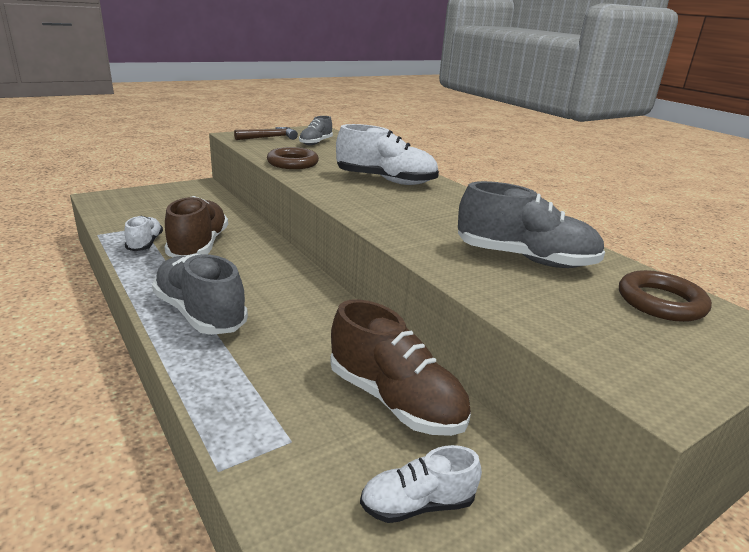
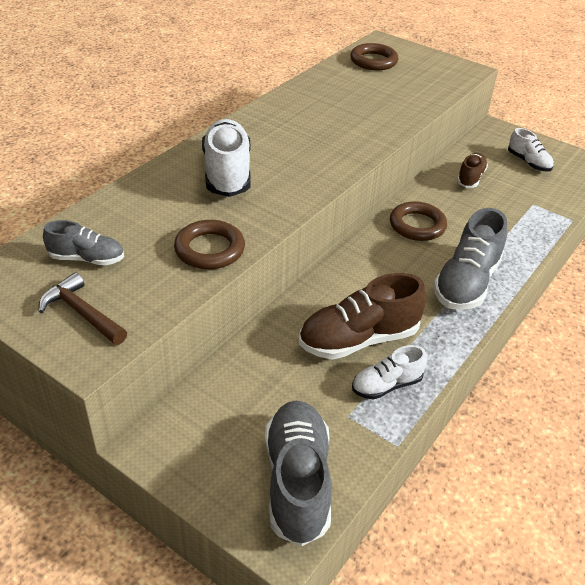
camera: 110 degrees left, 15 degrees up
brown shoe [330,299,471,436] -> brown shoe [457,153,488,188], size x0.57
grey shoe [458,181,605,268] -> grey shoe moved to [265,401,332,546]
none -> brown ring [390,201,447,241]

